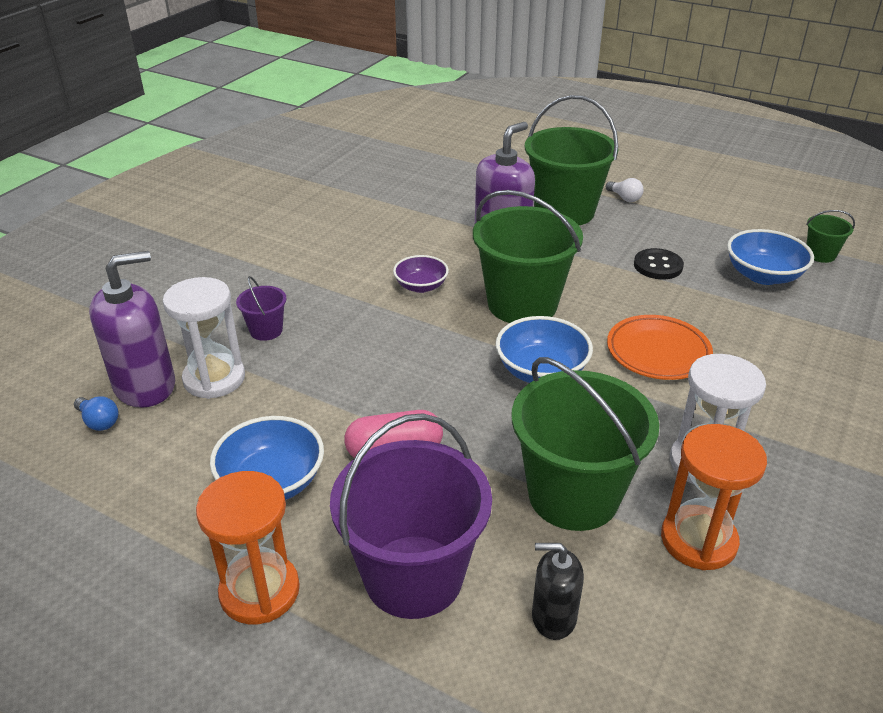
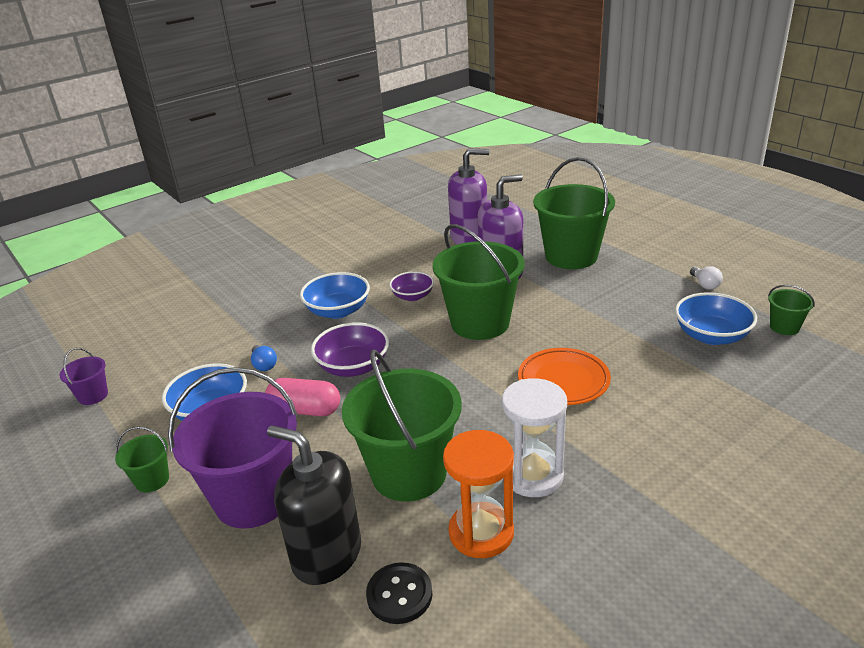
camera: 25 degrees right, 5 degrees down
blue light bulb [74,397,119,431] -> blue light bulb moved to [251,345,277,371]
purple soap dispenser [89,251,175,408] -> purple soap dispenser moved to [448,148,489,244]
white hourglass [163,277,245,399] -> none
orange hourglass [196,471,300,624] -> green bucket [115,426,169,492]
purple bucket [236,276,287,341] -> purple bucket moved to [60,348,108,405]
blue bowl [495,316,593,383] -> blue bowl moved to [300,272,370,319]
black soap dispenser [532,543,584,640] -> black soap dispenser [267,425,361,585], size x1.76
white light bulb [606,178,644,202] -> white light bulb moved to [690,266,723,290]
black button [634,248,684,279] -> black button moved to [366,562,433,624]
none -> purple bowl [311,322,389,377]

